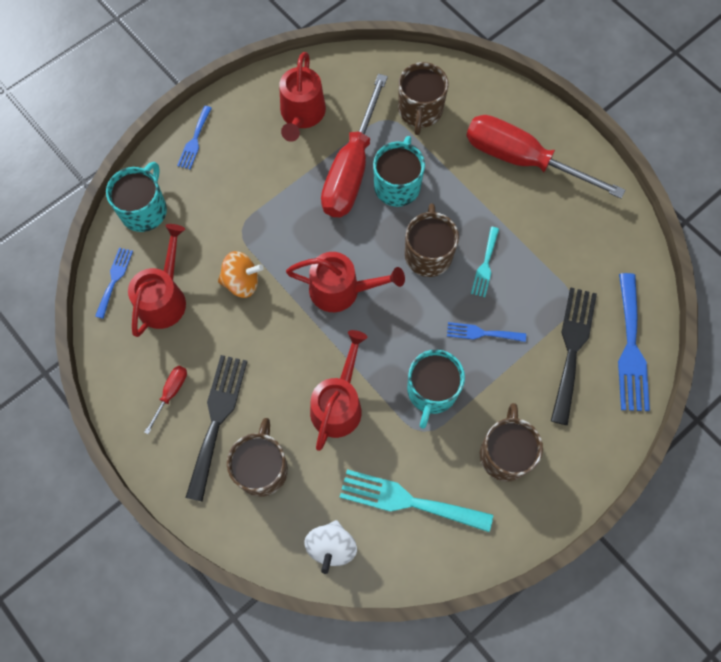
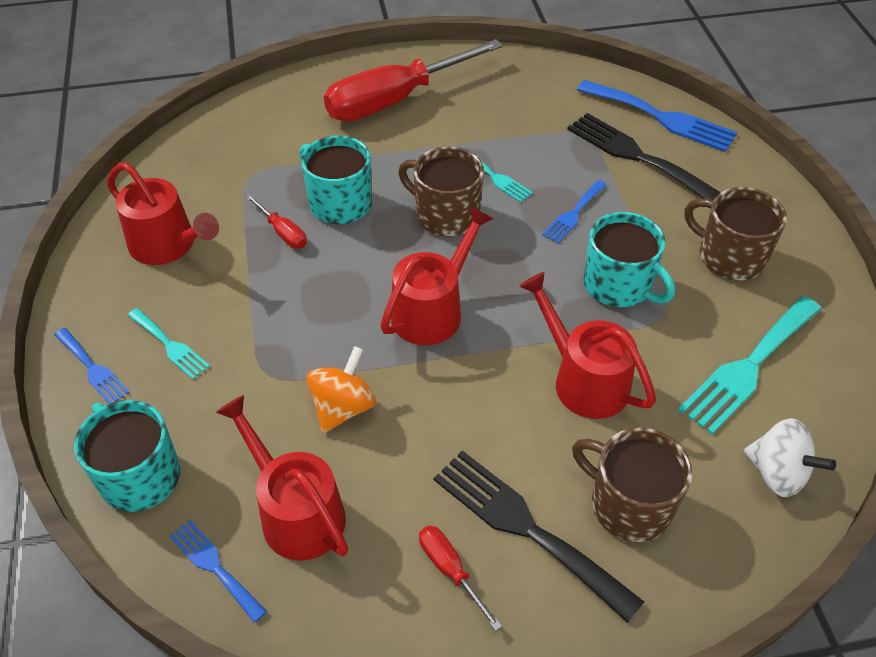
camera: 60 degrees left, 20 degrees down
red screwdriver [321,74,388,217] -> red screwdriver [245,194,307,249], size x0.41
brown mug [398,62,448,135] -> none
none -> turquoise fork [128,308,210,379]

